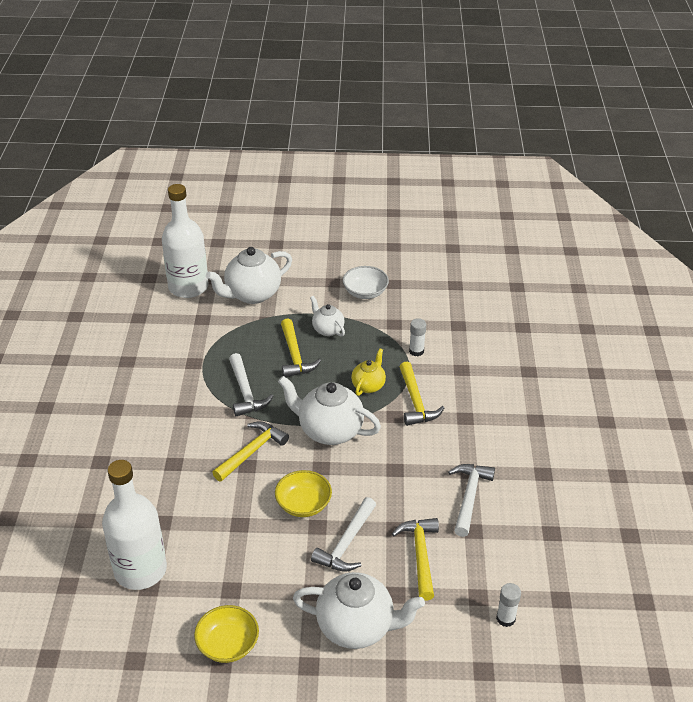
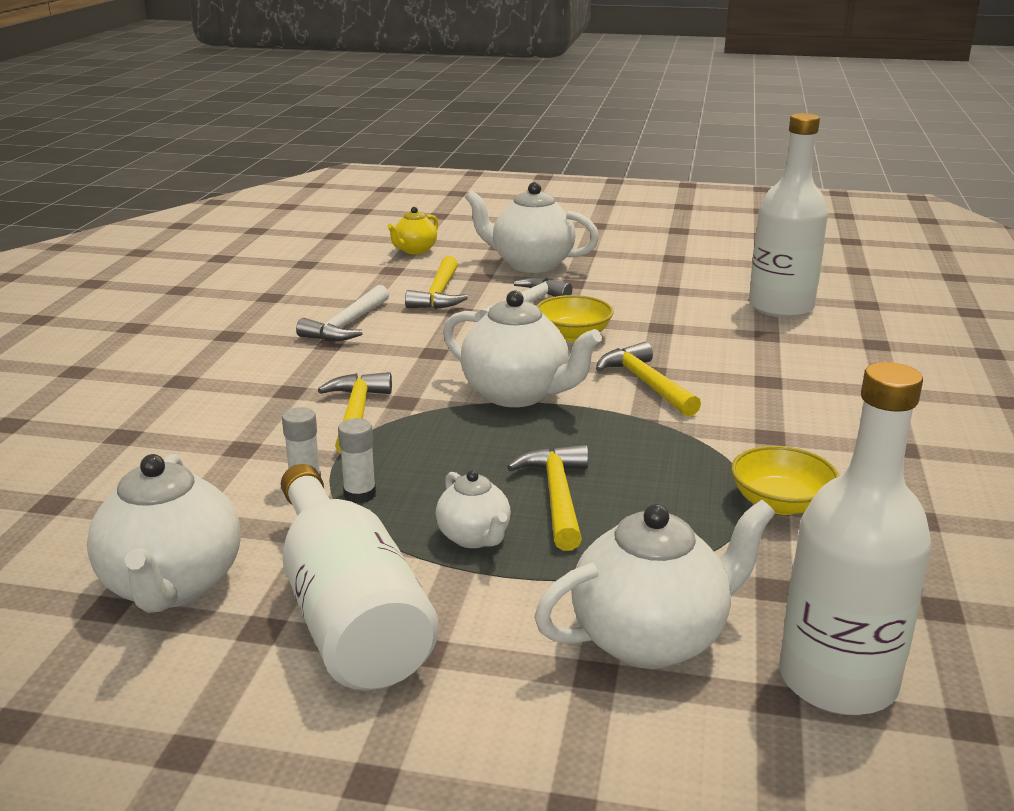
camera: 170 degrees left, 15 degrees down
yellow bowl [194,605,259,663] -> yellow bowl moved to [731,446,839,515]
yellow hammer [212,421,289,482] -> yellow hammer turned 105 degrees clockwise [596,342,701,417]
white hammer [229,353,273,416] -> none
white bowl [343,266,389,299] -> white bottle [281,464,439,690]
yellow teapot [351,348,386,396] -> yellow teapot moved to [387,207,439,254]
white glue stick [496,583,521,627] -> white glue stick moved to [338,418,376,503]
none -> white teapot [87,454,240,613]

